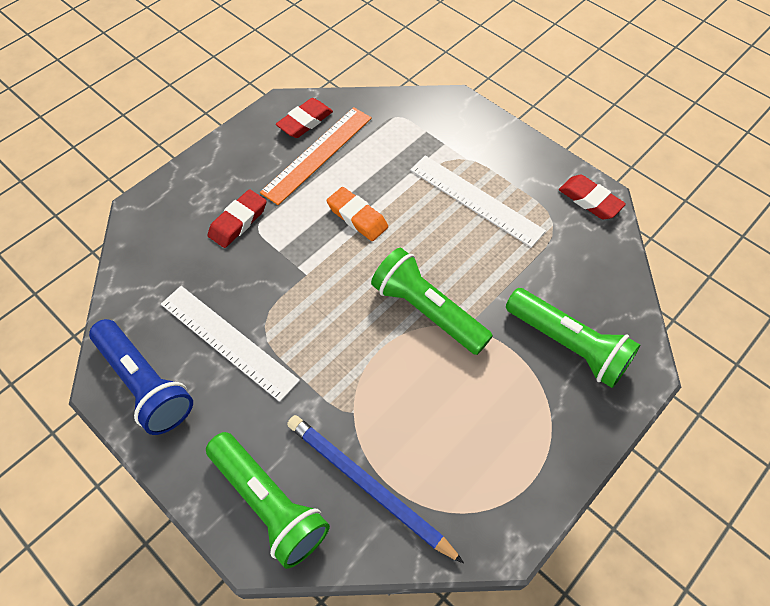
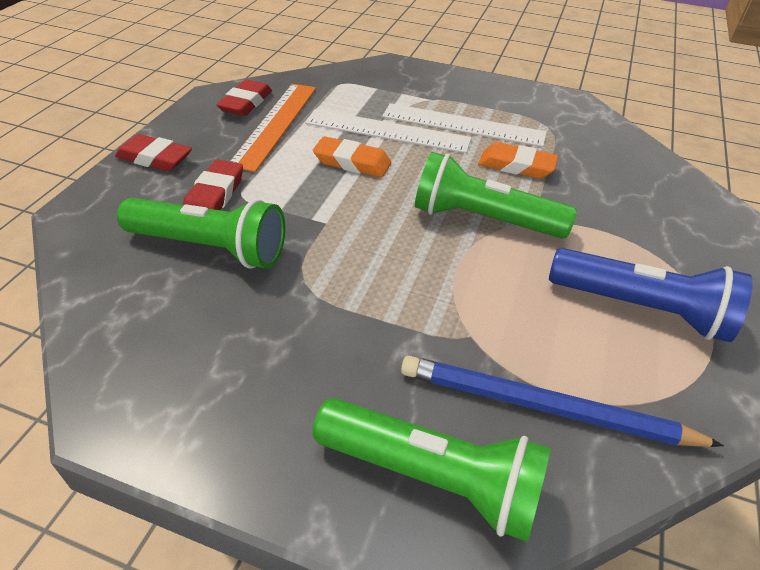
camera: 25 degrees left, 15 degrees down
blue flashlight [89,319,193,435] -> blue flashlight moved to [549,248,753,342]
white ruler [161,286,300,402] -> white ruler moved to [305,109,472,153]
green flashlight [506,288,640,388] -> green flashlight moved to [117,198,285,268]
red eraser [559,175,626,219] -> red eraser moved to [115,134,192,171]
none -> orange eraser [478,142,558,179]

